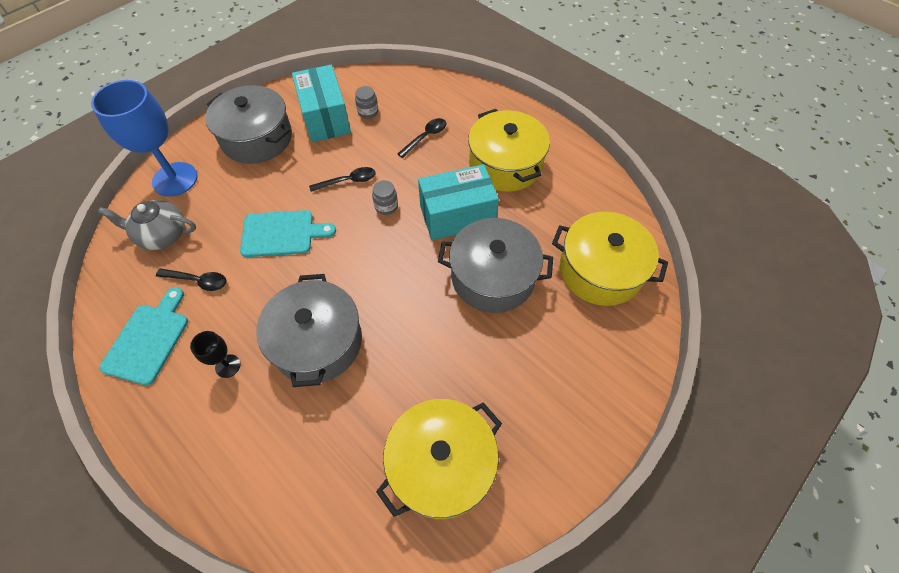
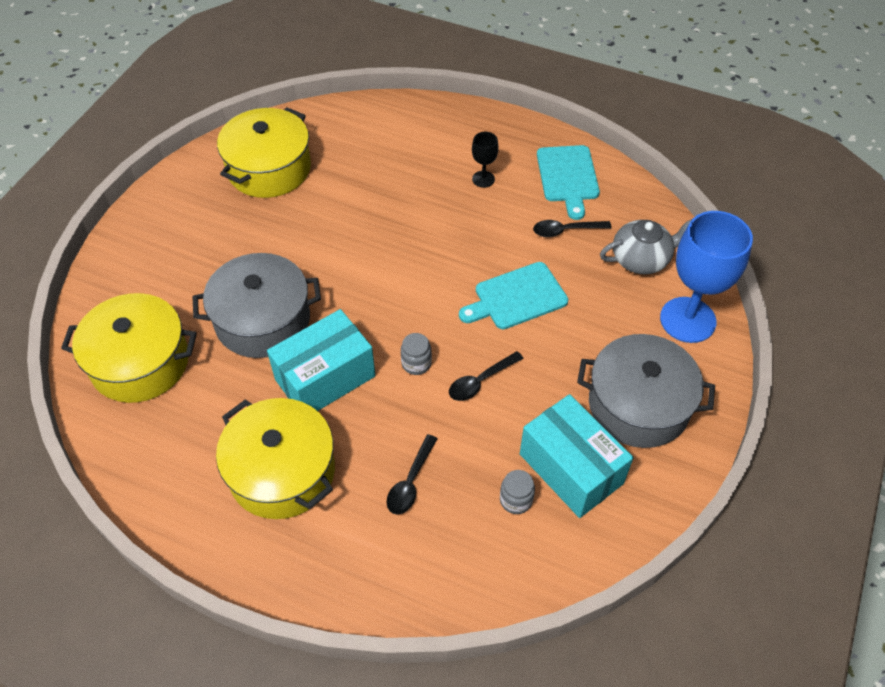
camera: 160 degrees right, 5 degrees down
grey pot [257,274,362,387] -> none

